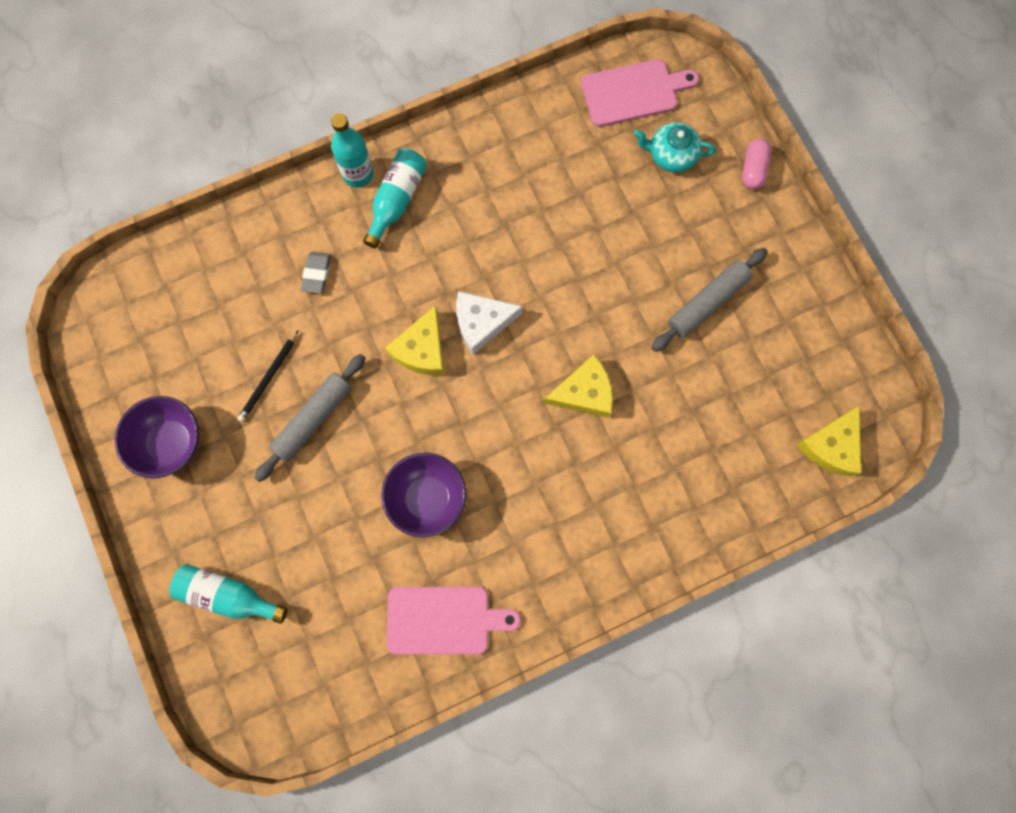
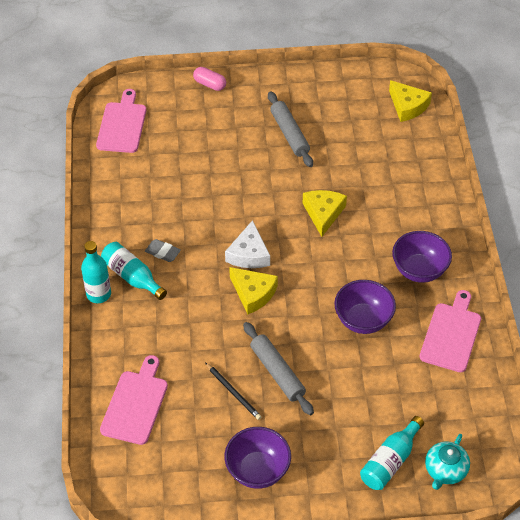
camera: 70 degrees left, 25 degrees down
grey eraser [301,252,331,294] -> grey eraser moved to [145,239,181,262]
turquoise teapot [634,122,716,173] -> turquoise teapot moved to [425,434,470,490]
none -> pink cutting board [100,355,168,445]
none -> purple bowl [392,231,452,283]

